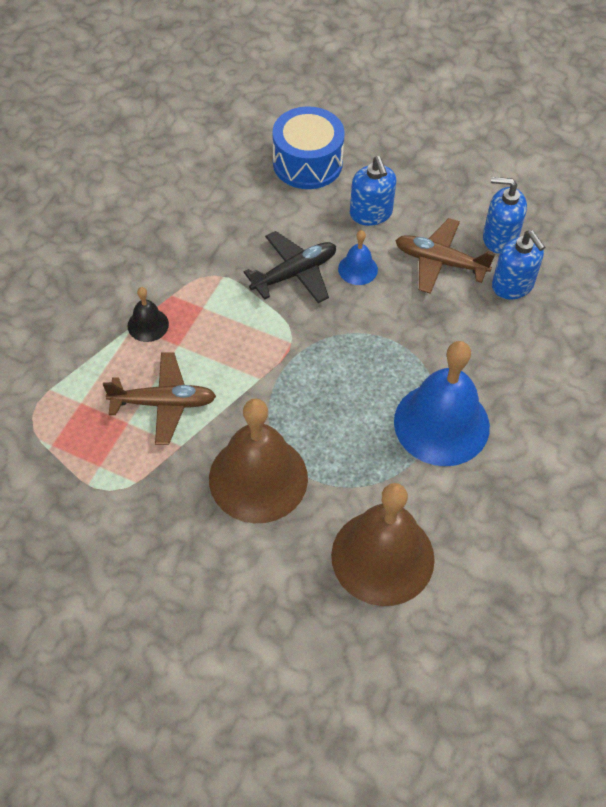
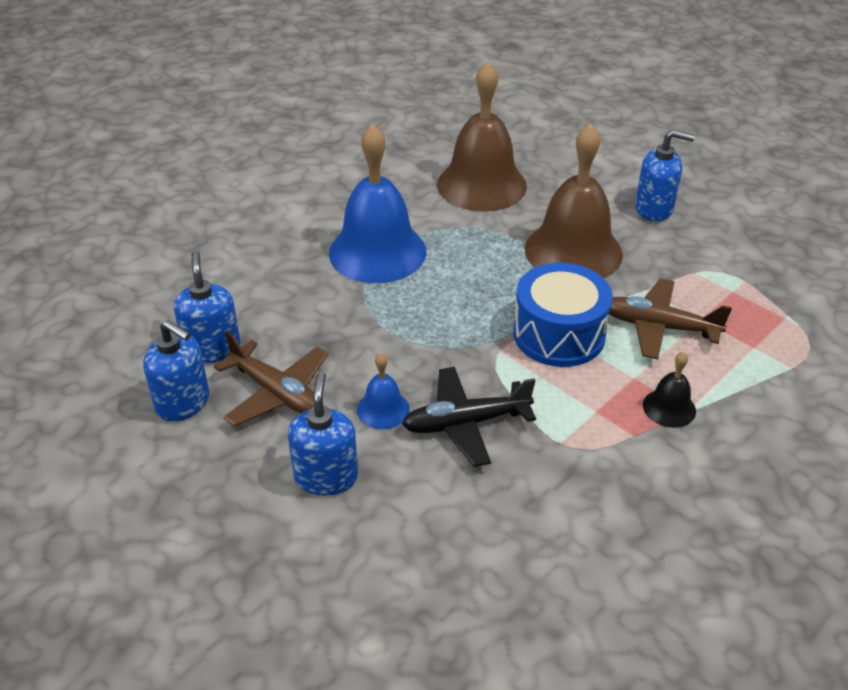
camera: 160 degrees left, 15 degrees down
blue drum [272,106,345,189] -> blue drum moved to [513,263,613,367]
none -> blue soap dispenser [635,130,695,221]

